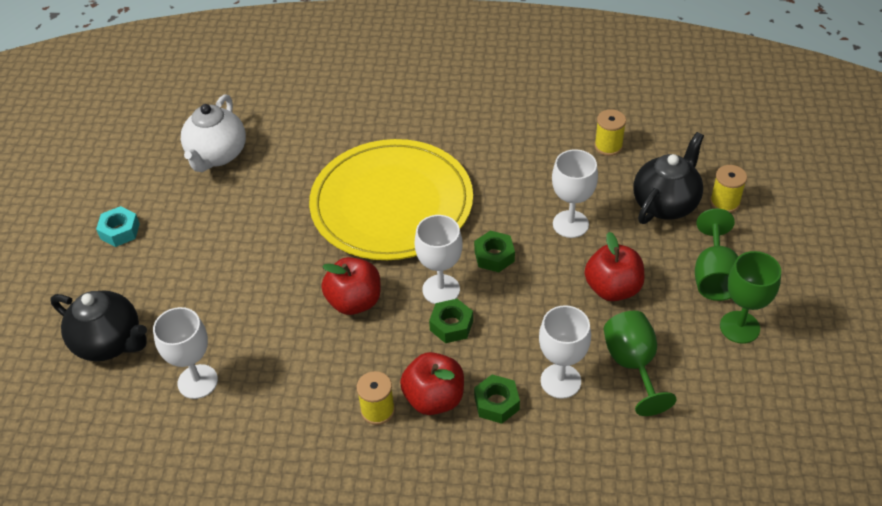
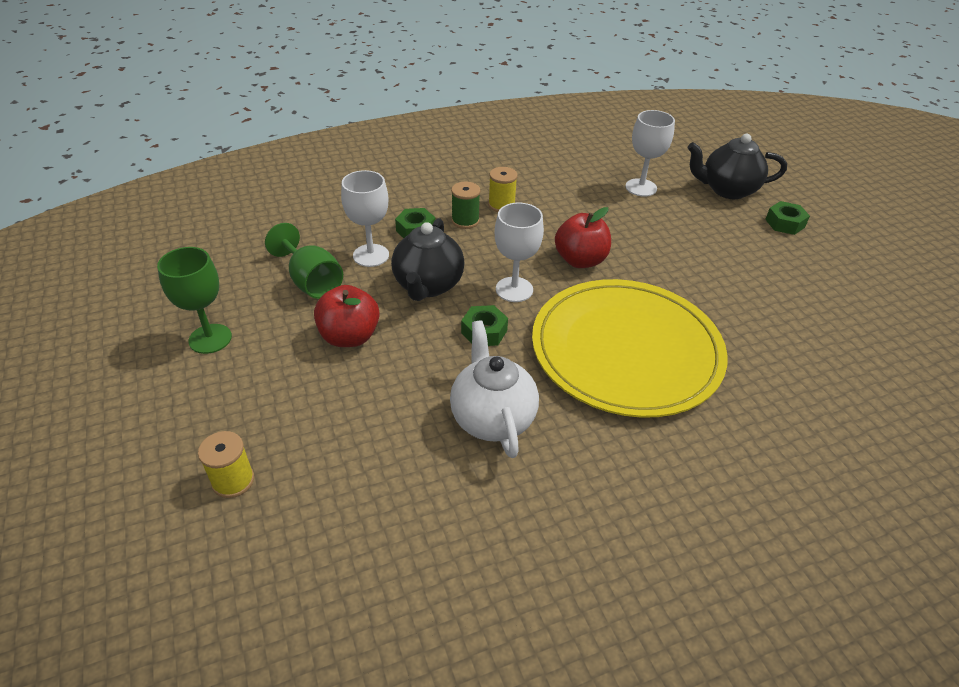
camera: 150 degrees right, 5 degrees down
turquoise nut [96,206,140,247] -> none
white teapot [181,94,246,172] -> white teapot moved to [450,320,539,458]
red apple [400,352,464,415] -> green spool [451,181,480,229]
green nut [429,299,473,343] -> green nut moved to [765,201,810,235]
white goblet [552,149,598,238] -> none
yellow spool [594,109,626,156] -> none
black teapot [633,132,704,224] -> black teapot moved to [391,218,465,301]
green goblet [695,208,738,301] -> none

